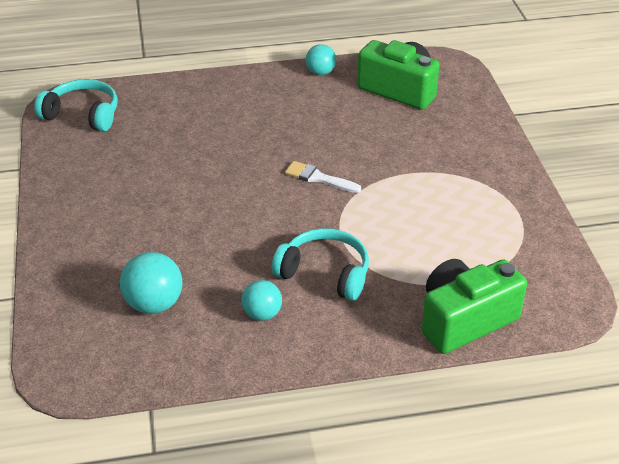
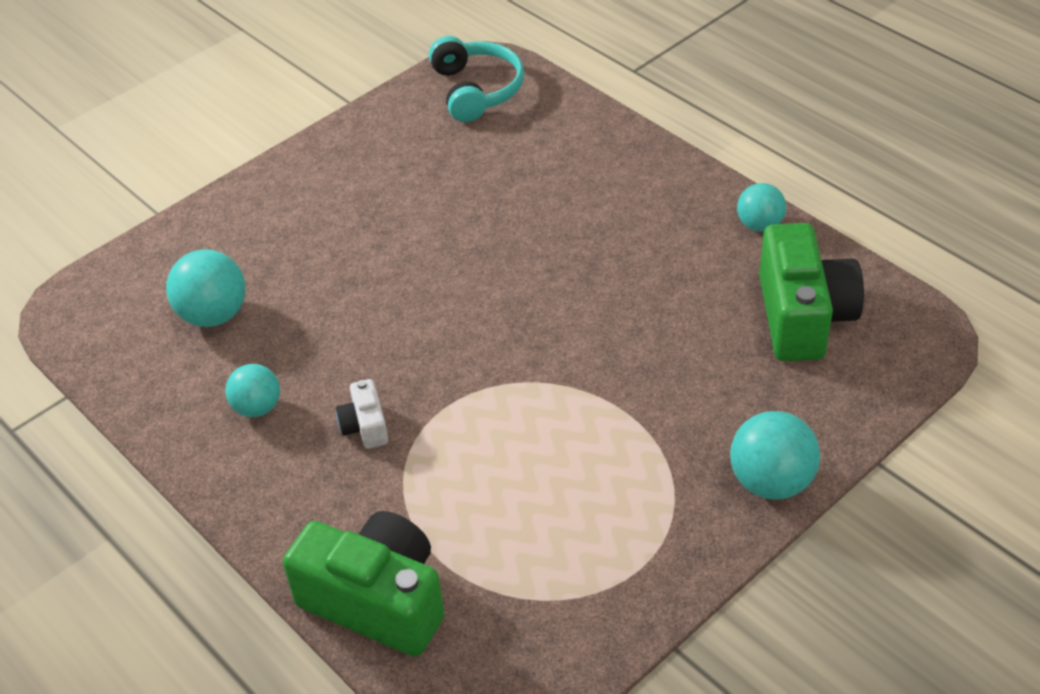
camera: 60 degrees right, 5 degrees up
turquoise headphones [272,228,369,301] -> white camera [336,379,388,449]
white brush [285,161,361,193] -> none
none -> turquoise ball [730,411,820,500]

